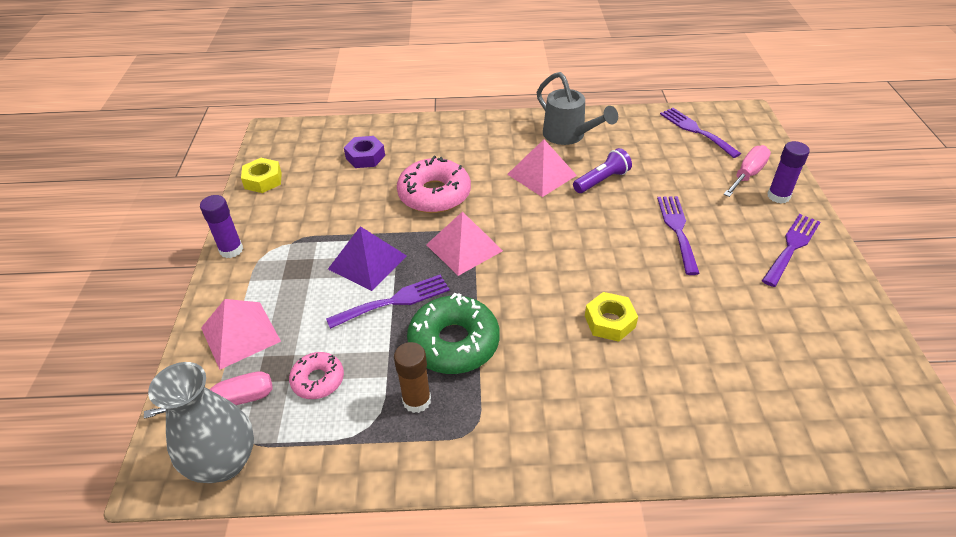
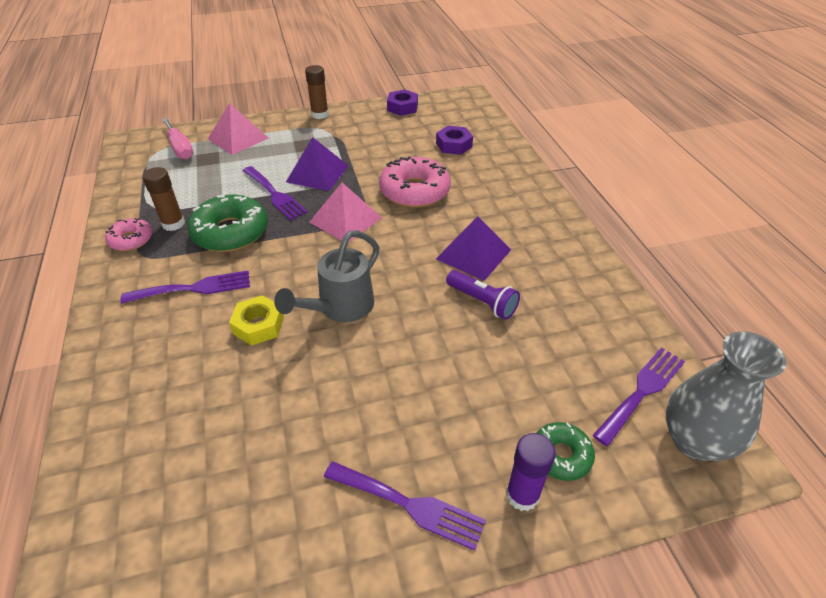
camera: 75 degrees right, 0 degrees up
grey vase [148,362,254,483] -> grey vase moved to [666,331,786,461]
purple glue stick [200,195,243,258] -> brown glue stick [305,65,329,119]
yellow nut [241,158,282,193] -> purple nut [387,89,418,116]
pink donut [289,352,344,399] -> pink donut moved to [105,218,152,251]
pink pyramid [507,139,577,197] -> purple pyramid [436,216,511,281]
grey watering can [537,72,618,145] -> grey watering can moved to [274,230,380,322]
purple fork [657,196,700,275] -> purple fork moved to [121,271,250,304]
pink screwdriver [724,145,771,197] -> green donut [536,422,595,481]

